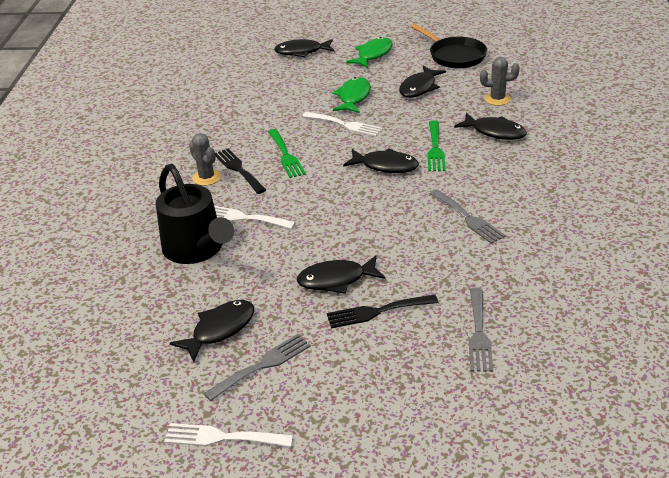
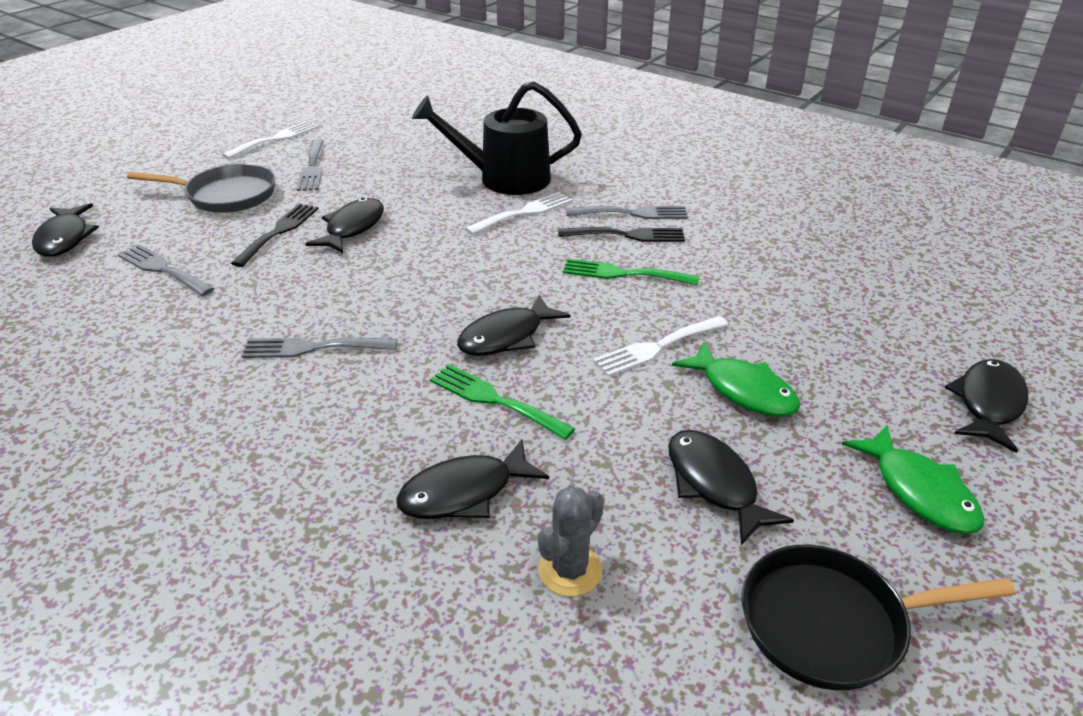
camera: 120 degrees right, 0 degrees up
black fish [170,300,254,362] -> black fish moved to [32,203,99,257]
grey cactus [189,133,221,186] -> grey fork [566,206,688,219]
none -> grey pan [127,164,276,213]

